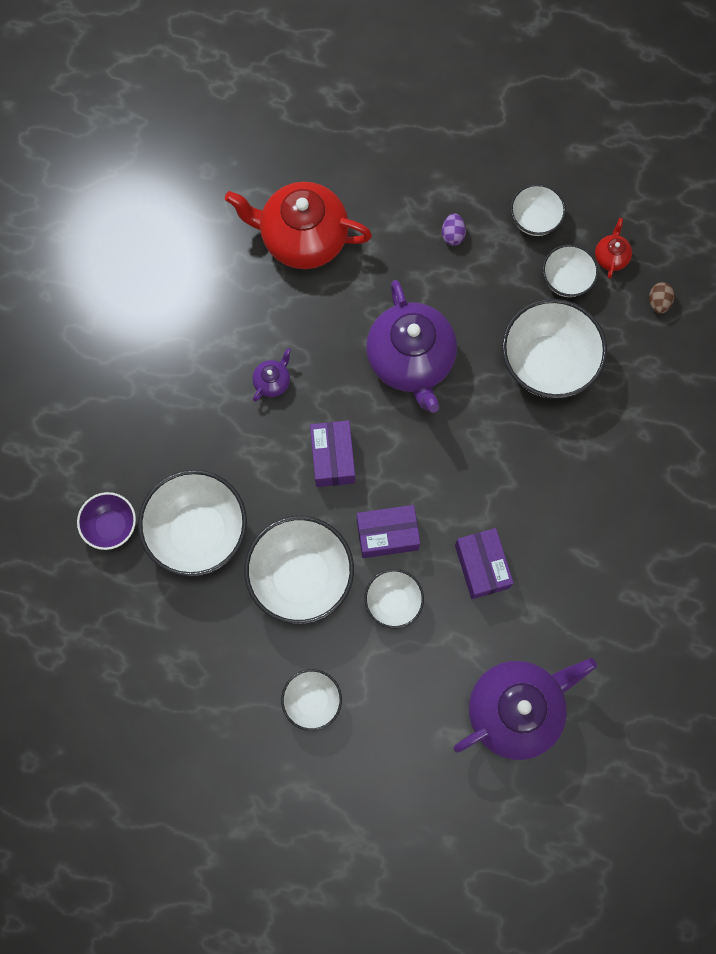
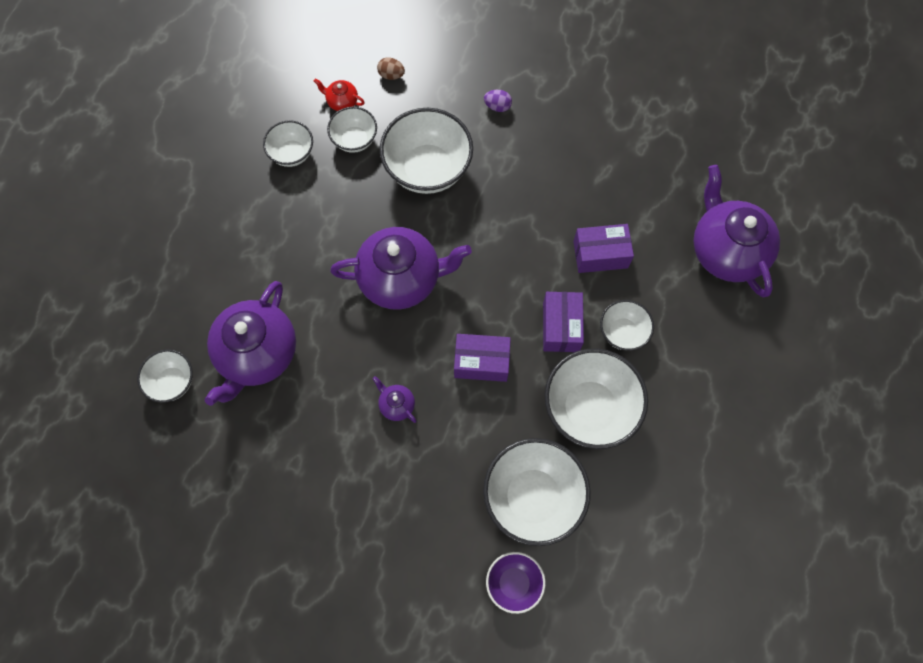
camera: 80 degrees left, 5 degrees down
red teapot [225,182,372,269] -> purple teapot [204,281,296,406]
white bowl [281,669,342,731] -> white bowl moved to [137,349,193,403]
purple egg [442,213,466,246] -> purple egg moved to [484,90,512,112]

